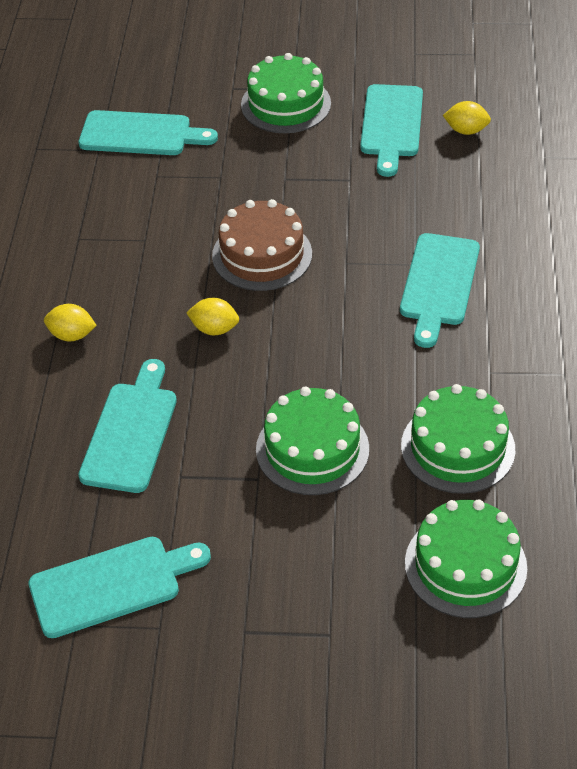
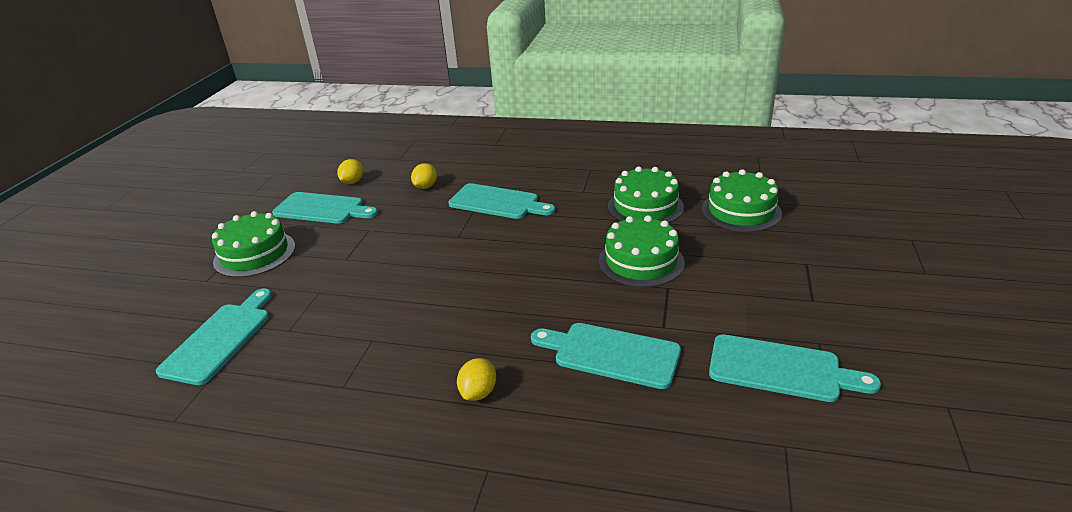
camera: 80 degrees left, 15 degrees down
turquoise cutting board [28,537,211,638] -> turquoise cutting board turned 120 degrees clockwise [709,334,881,402]
yellow lemon [186,298,239,335] -> yellow lemon moved to [411,163,437,189]
brown cake [212,199,312,291] -> none

